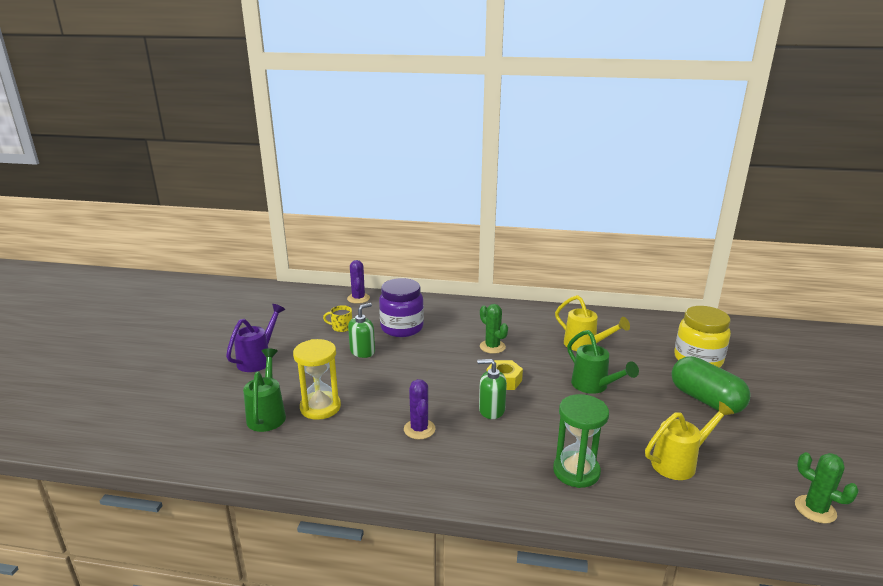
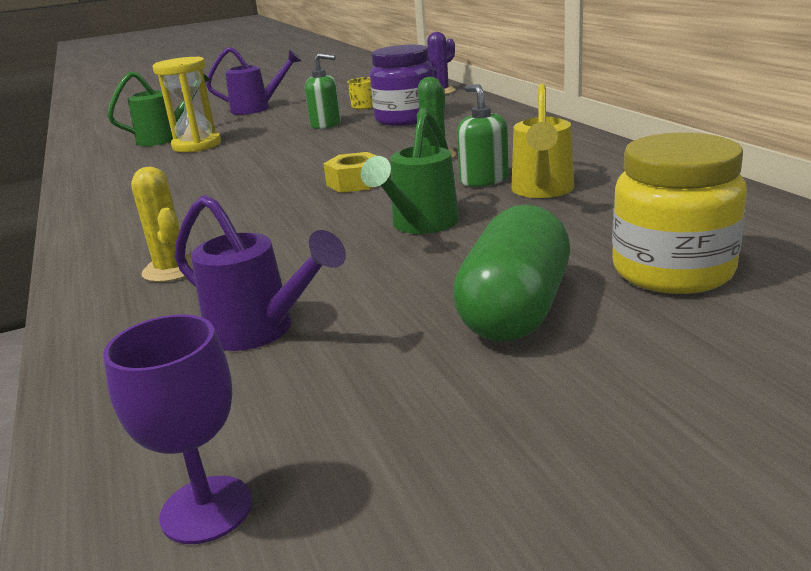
camera: 60 degrees right, 0 degrees up
purple cactus [404,379,436,439] -> none
green soap dispenser [477,359,507,419] -> green soap dispenser moved to [457,84,509,187]
green hourglass [553,394,609,488] -> yellow cactus [131,167,193,282]
yellow watering can [645,401,735,480] -> purple watering can [175,195,346,351]
green cactus [795,452,859,524] -> purple goblet [103,314,252,544]

